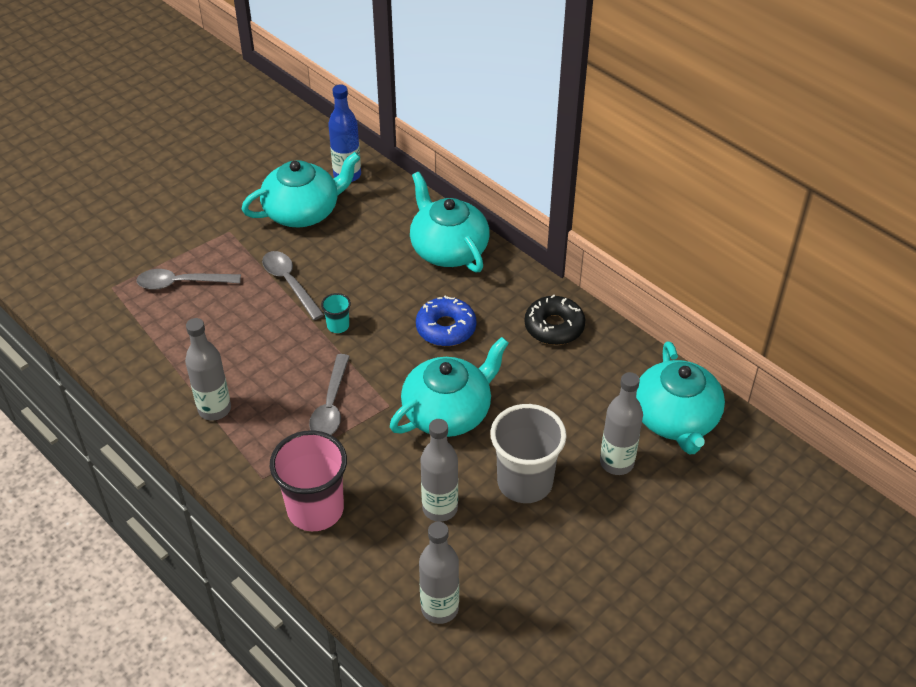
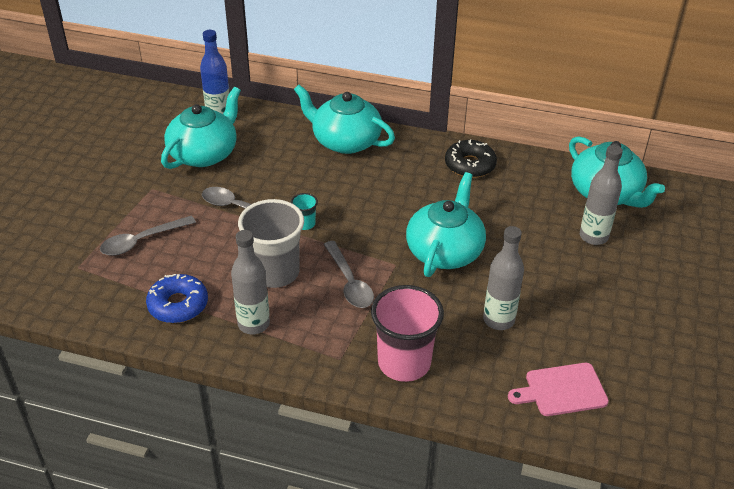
camera: 30 degrees left, 5 degrees down
blue donut [416,296,476,346] -> blue donut moved to [146,274,208,323]
grey bottle [419,521,459,624] -> pink cutting board [508,363,609,416]
grey cup [490,404,567,503] -> grey cup moved to [238,199,304,288]

